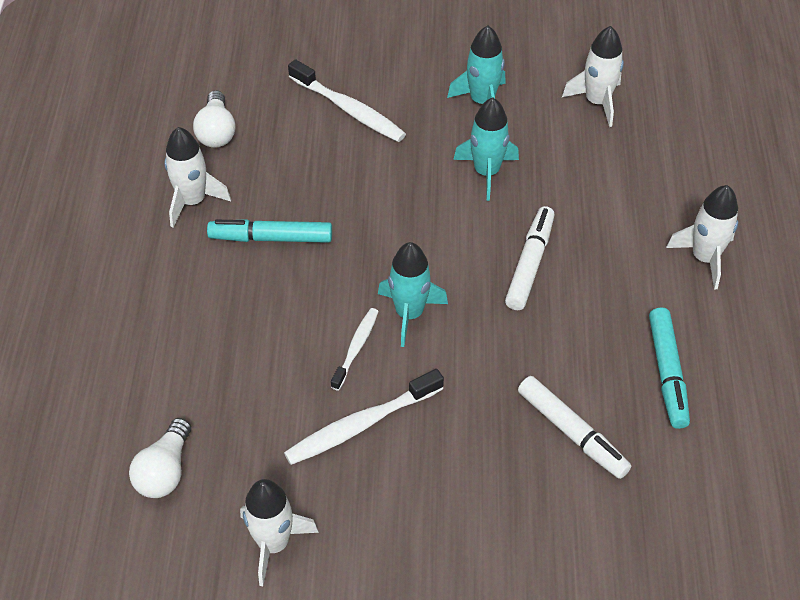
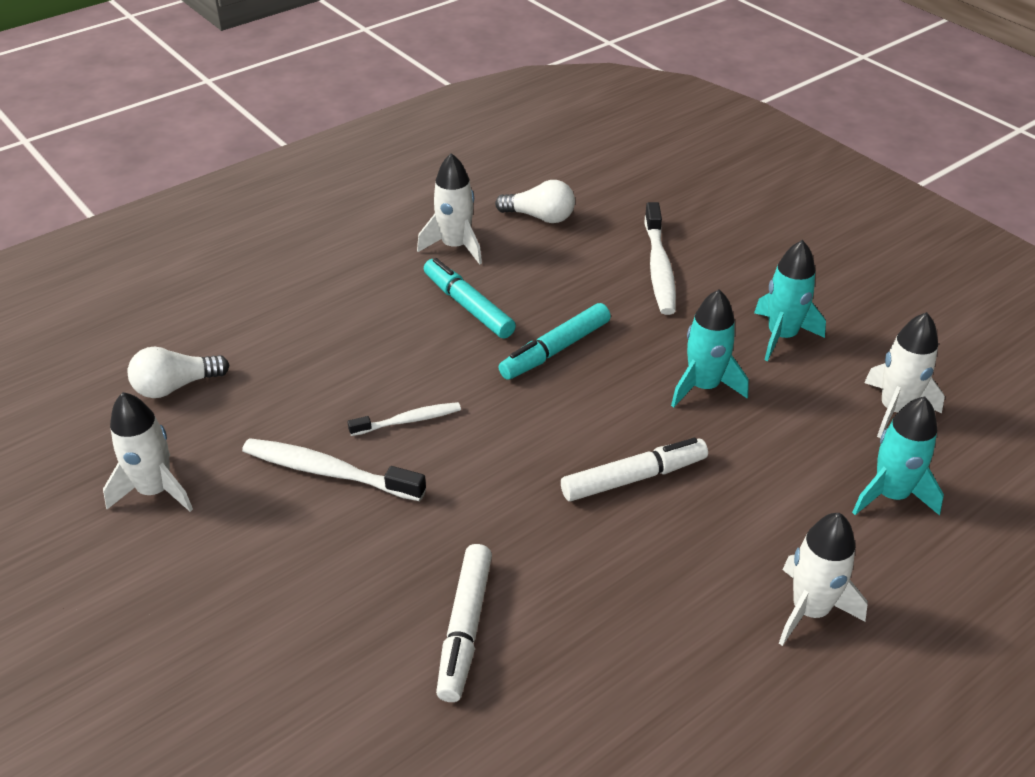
camera: 50 degrees right, 10 degrees down
white light bulb [193,90,235,148] -> white light bulb turned 120 degrees counterclockwise [495,180,575,223]
turquoise rocket [378,242,448,347] -> turquoise rocket moved to [852,397,944,515]
turquoise marker [649,308,690,429] -> turquoise marker moved to [499,303,611,380]

